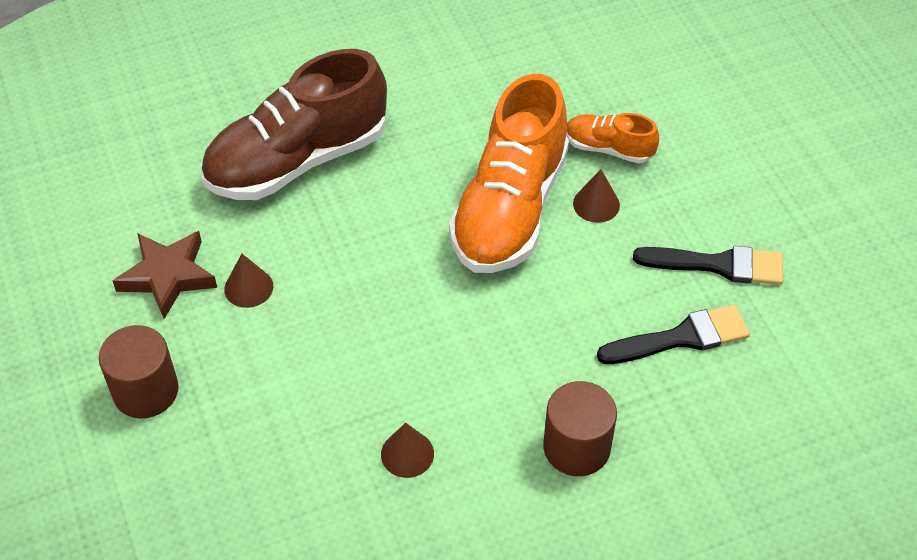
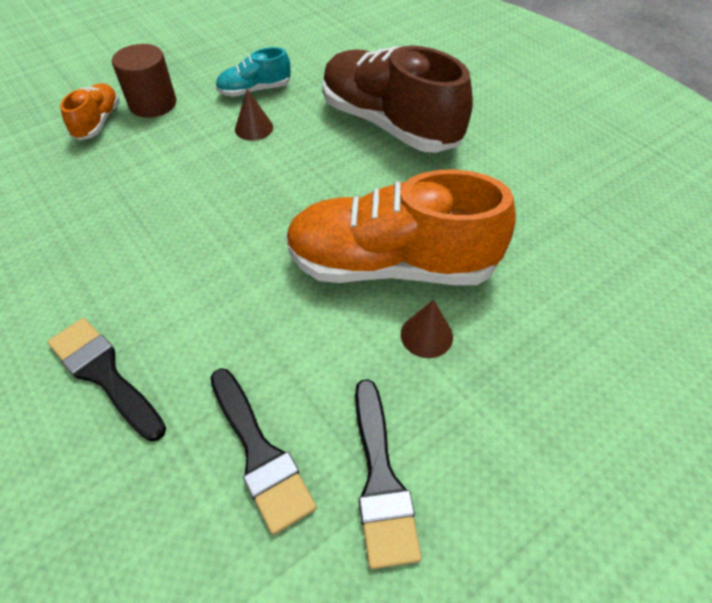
camera: 75 degrees right, 0 degrees up
brown star [113,231,217,319] -> turquoise shoe [215,47,291,97]
brown cone [381,423,434,478] -> none
brown cylinder [543,381,617,476] -> black brush [47,318,166,442]
orange shoe [566,113,659,164] -> orange shoe moved to [60,83,120,140]

